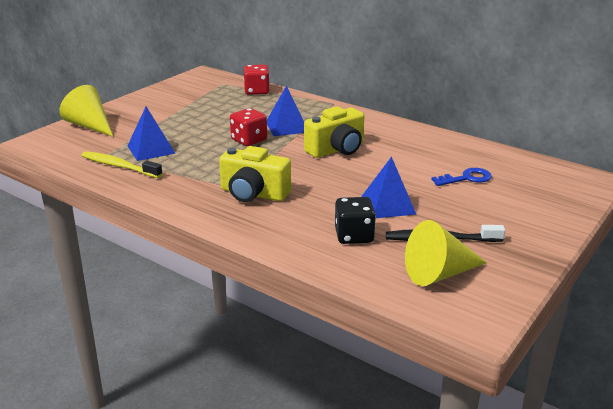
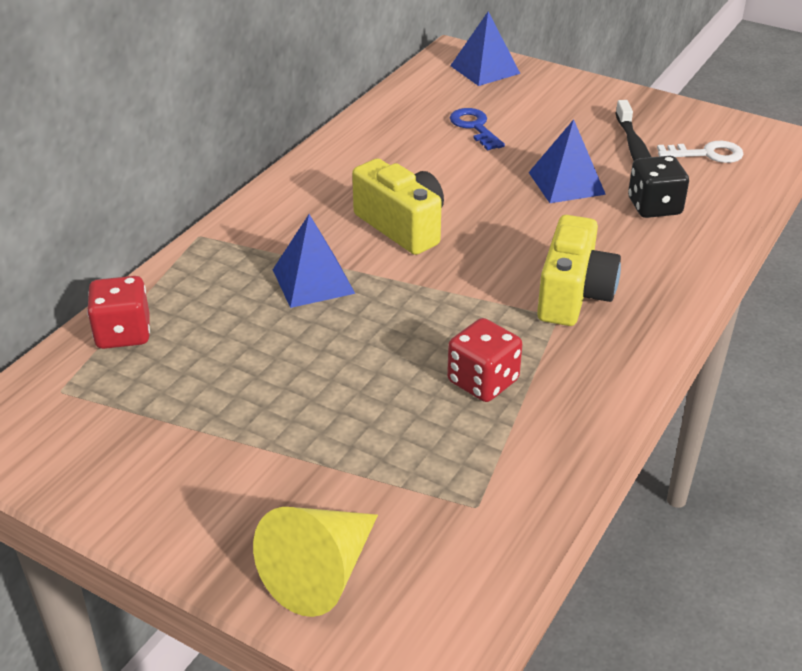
camera: 95 degrees left, 10 degrees up
yellow toothbrush [81,151,163,178] -> none
blue pyramid [128,106,176,161] -> blue pyramid moved to [450,11,520,86]
red dice [230,108,267,146] -> red dice moved to [447,318,522,402]
yellow cone [405,220,487,286] -> white key [657,141,743,163]

